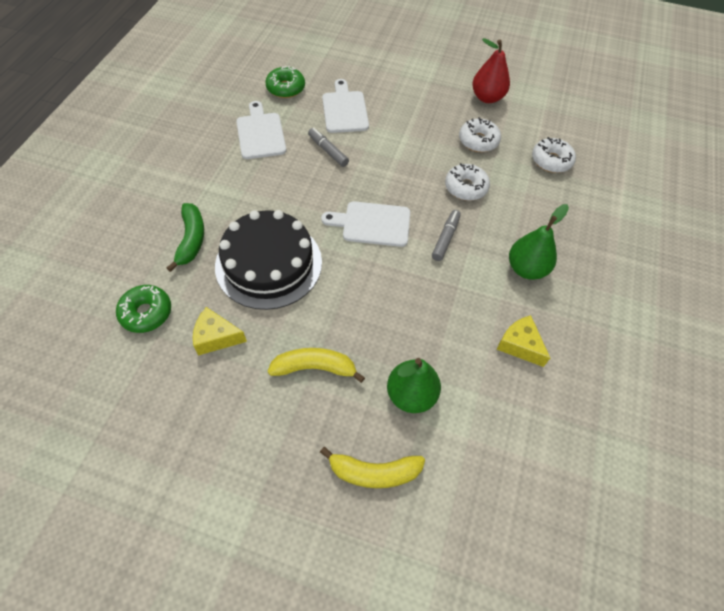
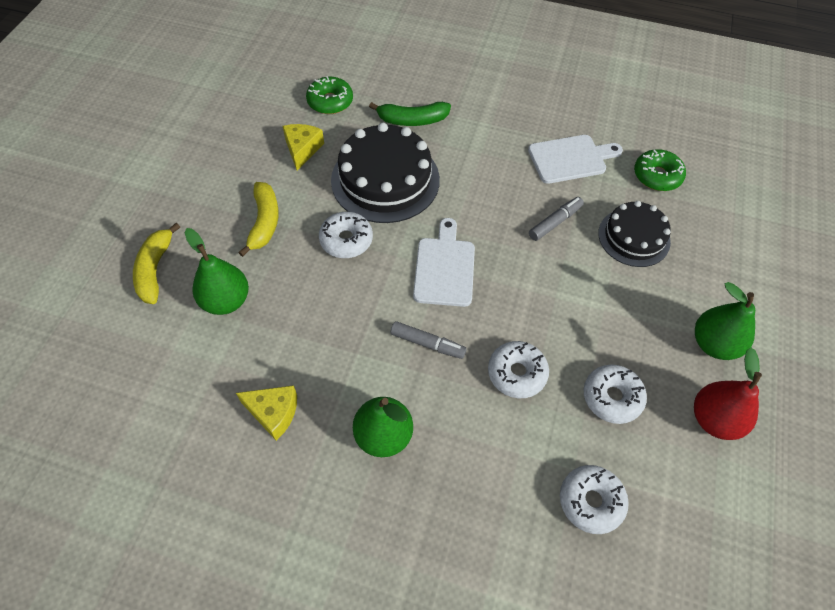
camera: 90 degrees right, 0 degrees up
white cutting board [322,79,369,133] -> black cake [598,201,671,267]
yellow cheese [497,315,550,367] -> yellow cheese turned 60 degrees clockwise [236,385,297,441]
none -> white donut [319,212,373,258]
none -> green pear [695,282,755,360]

